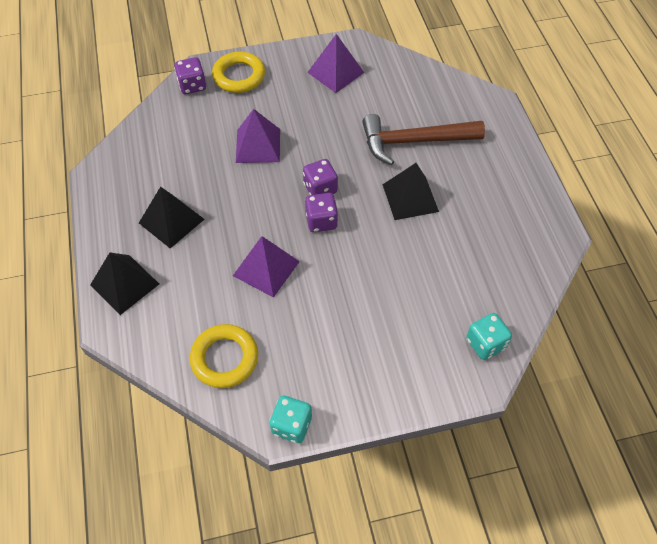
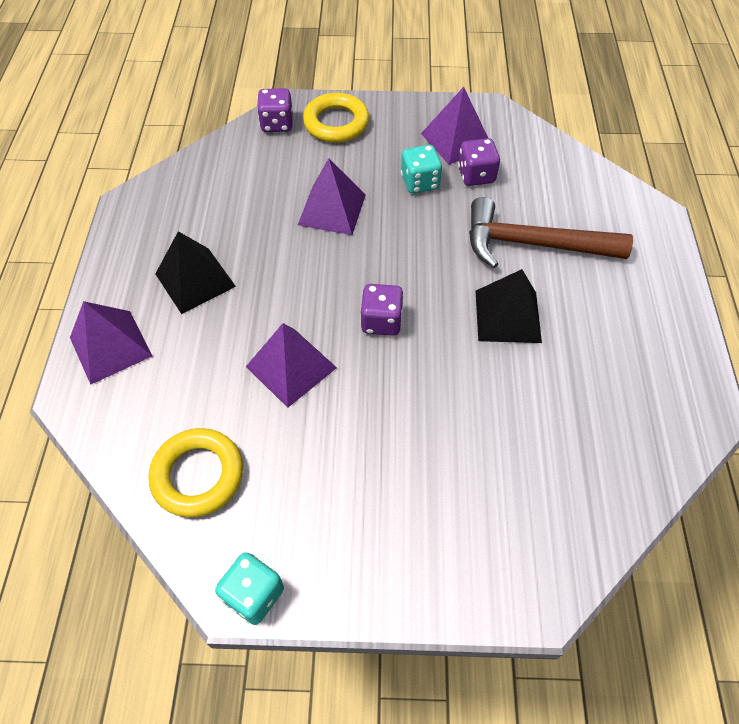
camera: 15 degrees right, 0 degrees up
black pyramid [90,253,159,315] -> purple pyramid [70,301,152,385]
purple dice [303,159,338,195] -> purple dice moved to [458,138,500,186]
turquoise dice [466,313,512,360] -> turquoise dice moved to [401,145,442,194]

